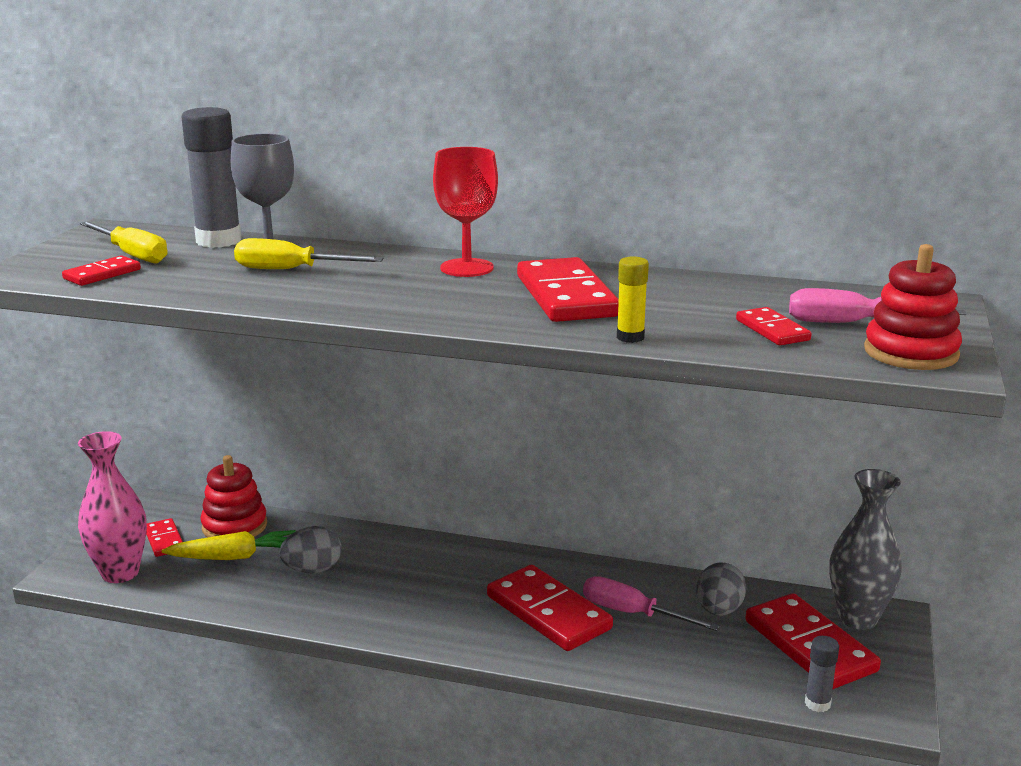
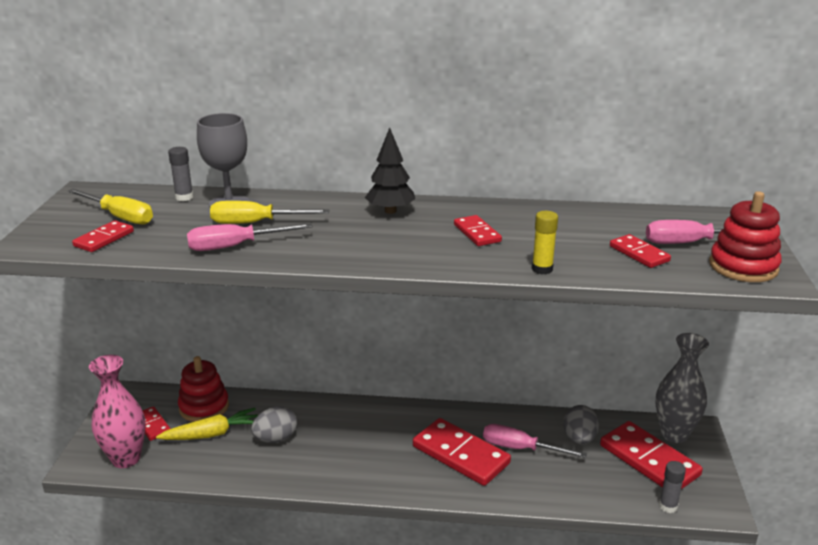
camera: 10 degrees left, 5 degrees up
grey glue stick [181,107,242,248] -> grey glue stick [168,147,193,201], size x0.50
red goblet [433,147,498,277] -> black tree [365,127,415,214]
red domino [517,257,619,322] -> red domino [454,215,502,246], size x0.52
none -> pink screwdriver [187,223,313,251]

